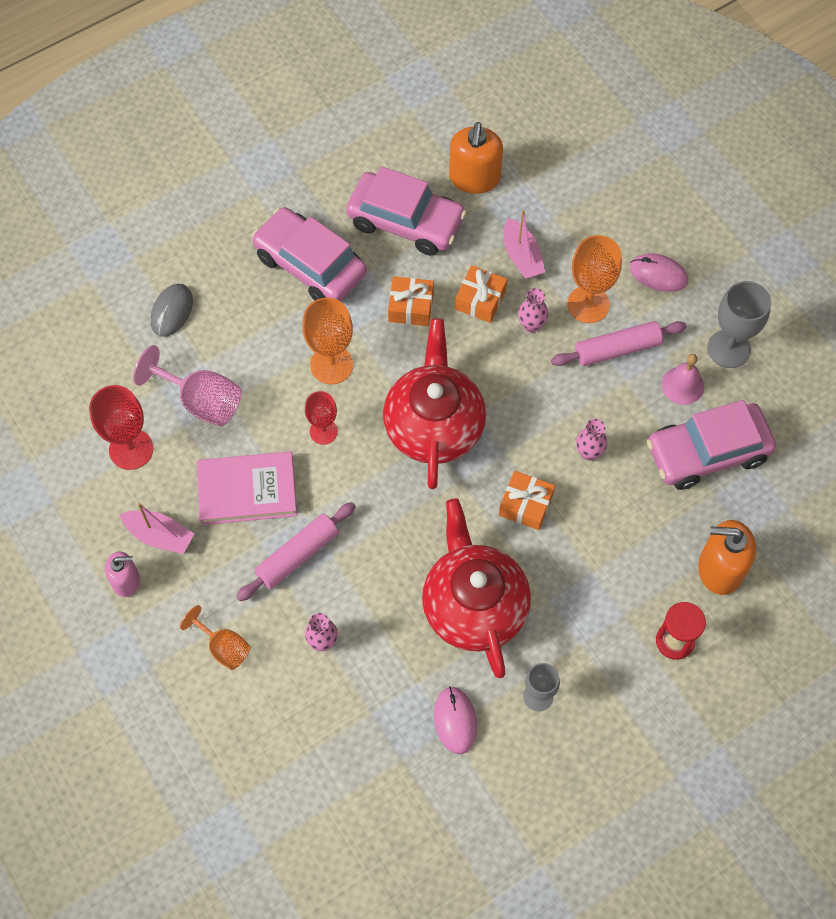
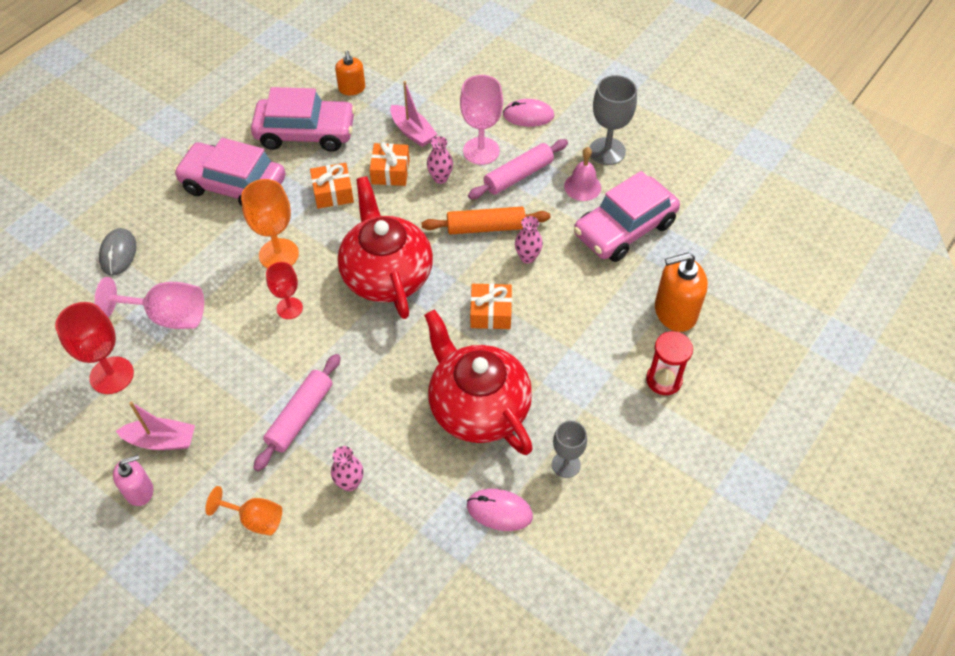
camera: 20 degrees left, 10 degrees down
pink book [197,451,297,525] -> none
pink mouse [434,686,477,754] -> pink mouse turned 45 degrees counterclockwise [467,489,533,531]
orange soap dispenser [449,122,503,194] -> orange soap dispenser [335,51,365,95], size x0.61
orange goblet [567,235,622,323] -> pink goblet [460,75,503,165]
none -> orange rolling pin [422,207,550,234]

